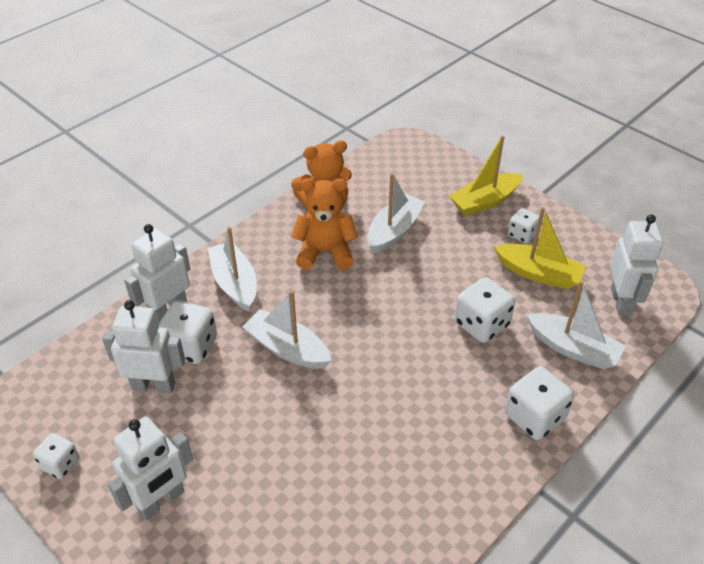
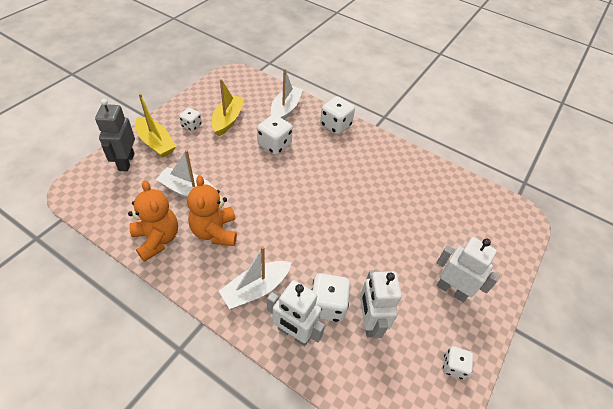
camera: 105 degrees left, 5 degrees up
white boat [242,290,332,369] -> none
white robot [610,215,663,316] -> none
none -> grey robot [95,99,135,172]

